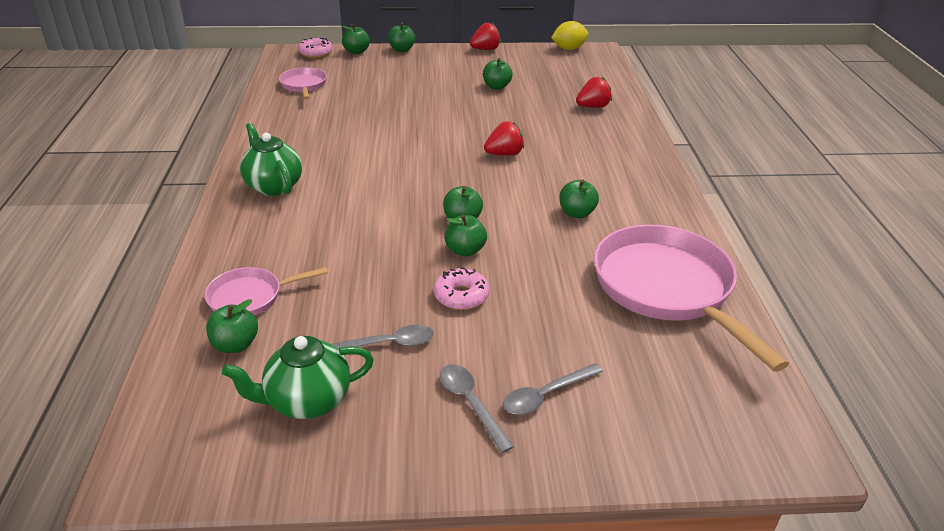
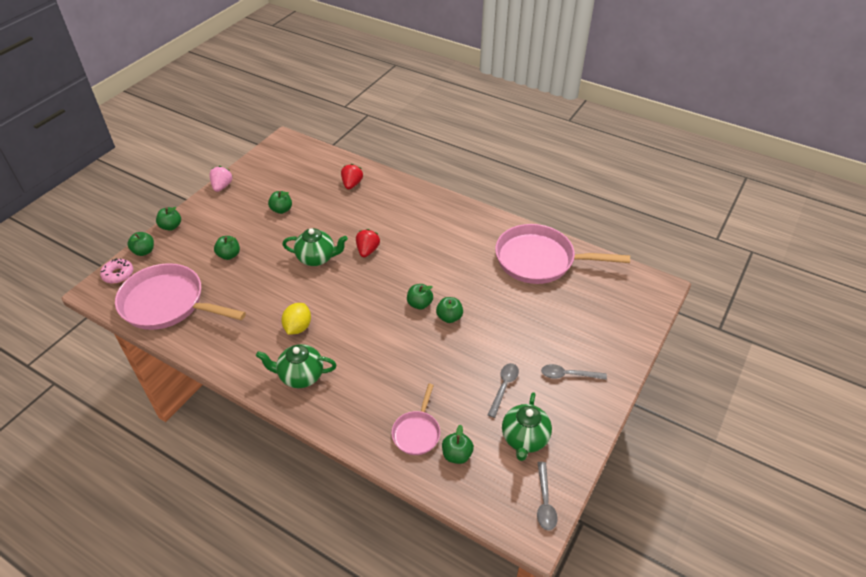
camera: 55 degrees left, 10 degrees up
pink pan [279,67,327,99] -> pink pan [115,263,246,330], size x1.99
pink donut [434,267,490,310] -> none
red strawberry [470,23,501,50] -> pink strawberry [209,166,233,192]
grey spoon [503,363,603,415] -> grey spoon moved to [537,462,557,531]
yellow lemon [551,21,588,50] -> yellow lemon moved to [281,303,311,335]
green apple [559,179,599,218] -> green apple moved to [214,236,240,260]
none -> green teapot [282,228,348,266]

